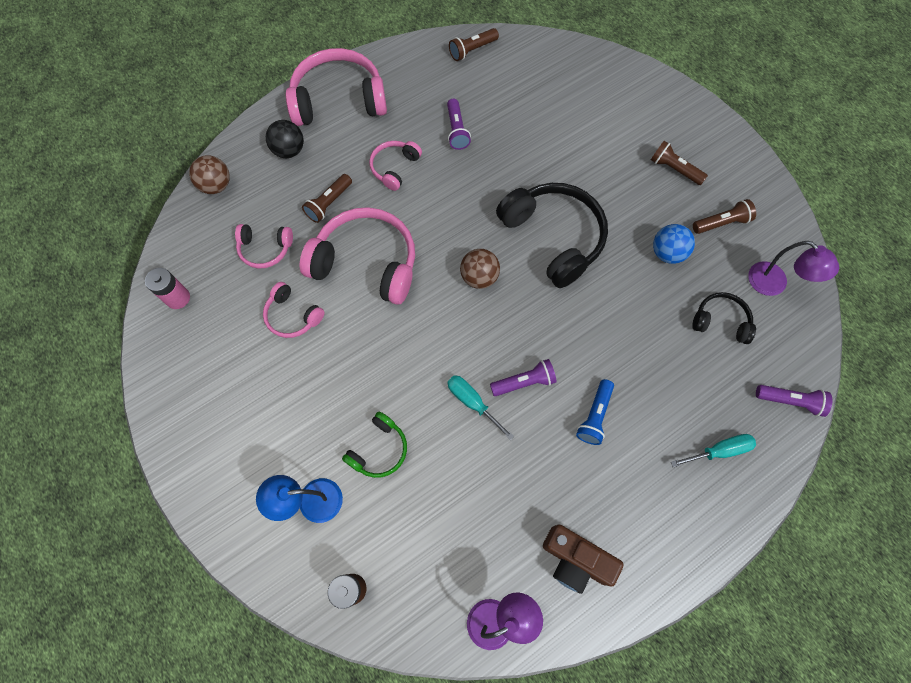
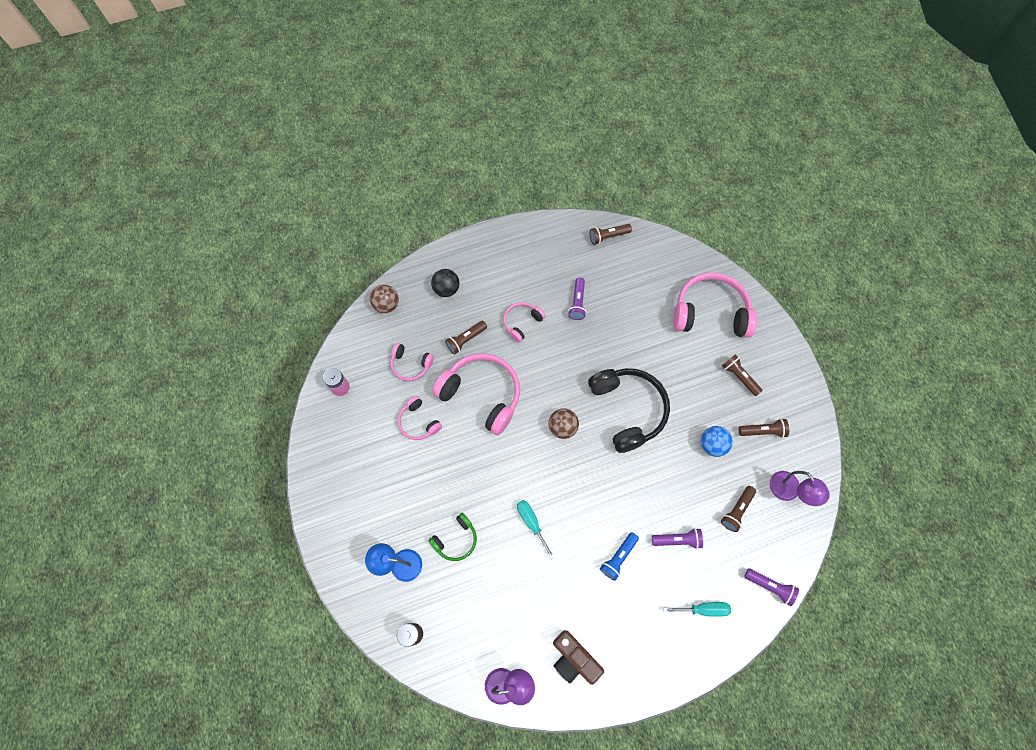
camera: 15 degrees right, 0 degrees up
pink headphones [285,48,387,126] -> pink headphones moved to [673,273,757,338]
purple flashlight [490,359,557,396] -> purple flashlight moved to [652,528,703,549]
black headphones [692,292,756,344] -> brown flashlight [721,486,756,532]

